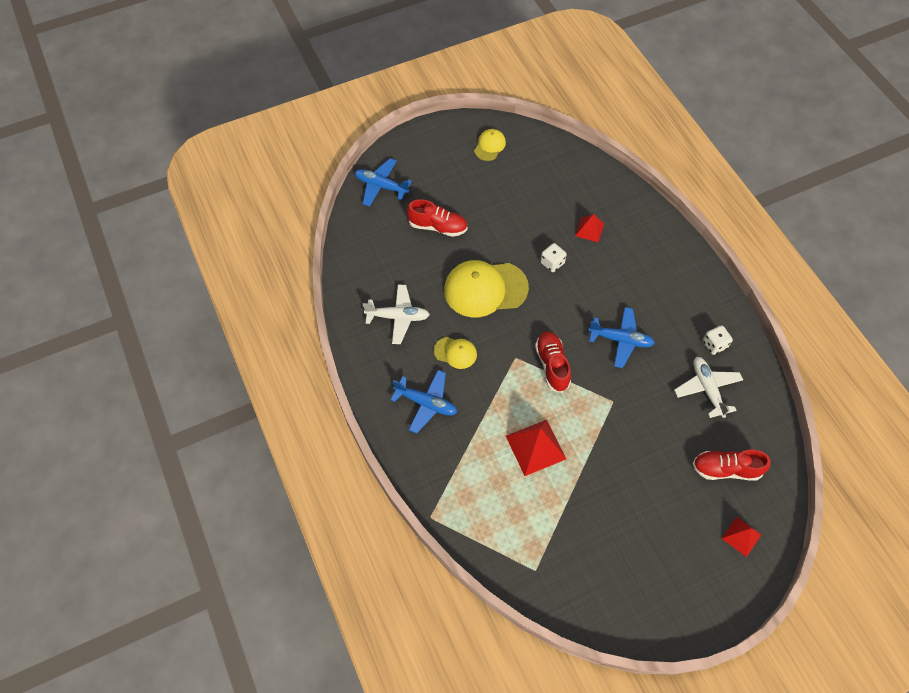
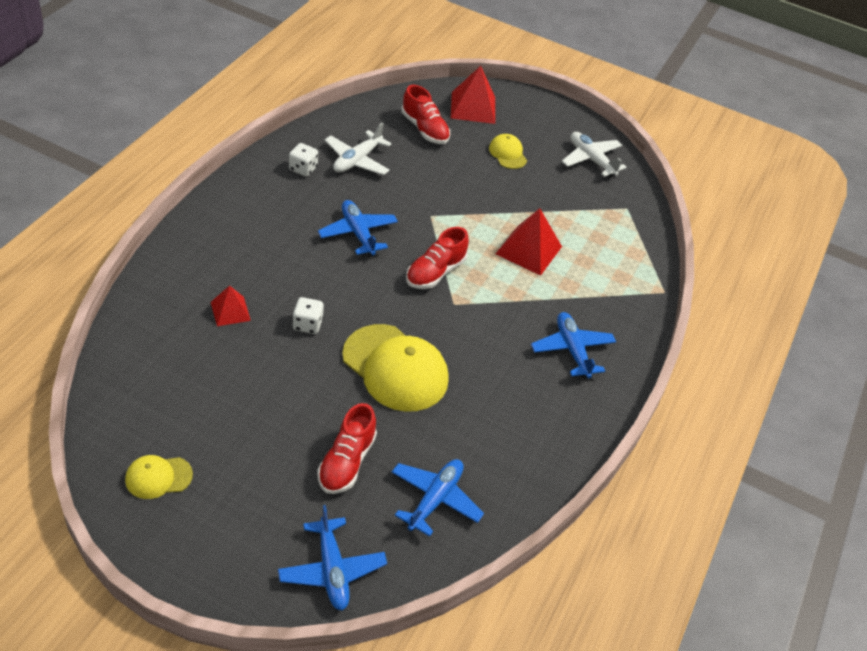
camera: 135 degrees left, 15 degrees down
white plane [363,285,430,344] -> white plane moved to [562,132,627,178]
red shoe [407,199,468,237] -> red shoe turned 135 degrees counterclockwise [318,403,377,494]
yellow cap [434,337,477,369] -> yellow cap moved to [489,134,527,169]
red pyramid [722,517,761,557] -> red pyramid [451,66,495,124], size x1.68
none -> blue plane [392,459,484,537]

